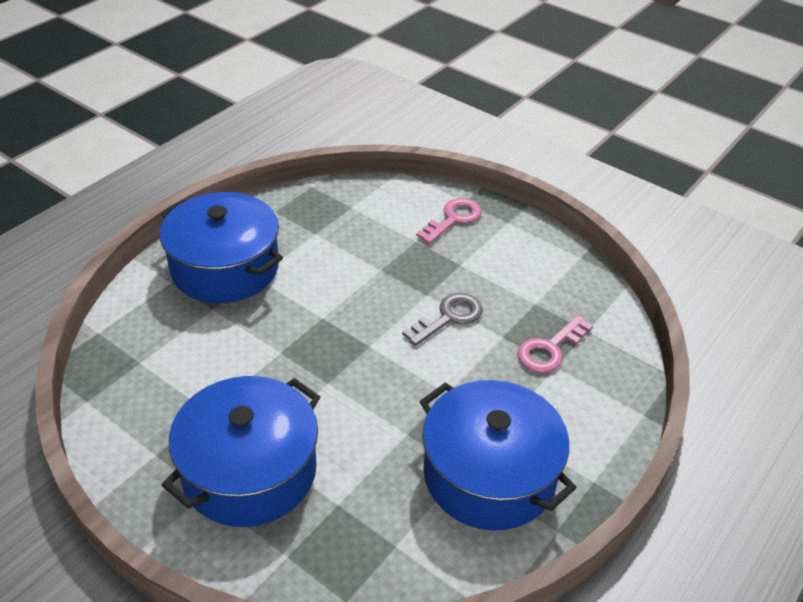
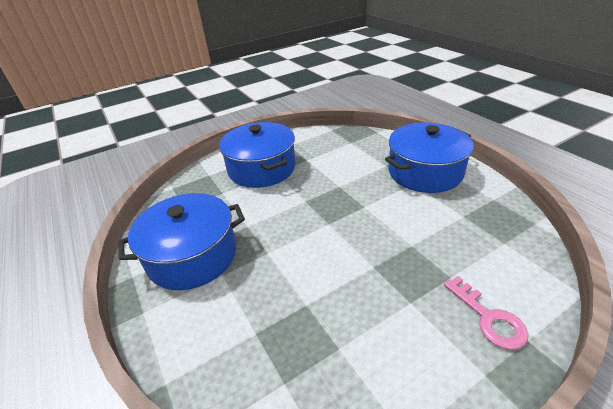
camera: 115 degrees right, 5 degrees down
grey key [402,293,482,346] -> none
pink key [517,315,593,373] -> none

